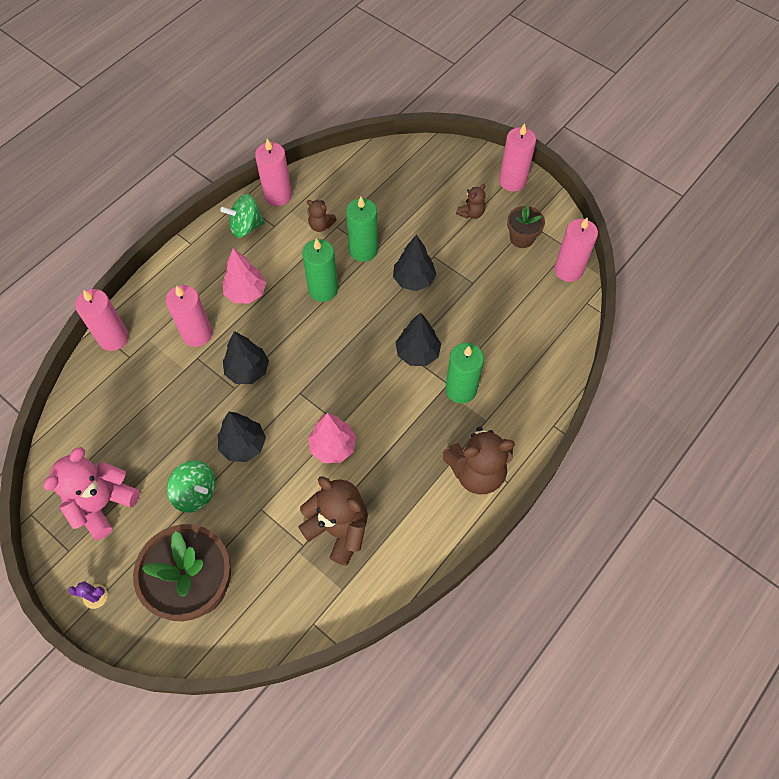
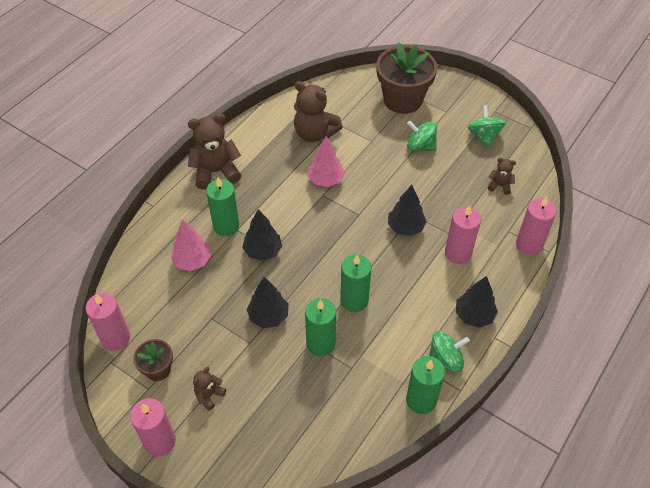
camera: 175 degrees right, 10 degrees down
pink teddy bear [43,447,140,540] -> green spinning top [467,105,506,147]
purple cactus [68,581,108,609] -> none
black tree [218,412,266,462] -> black tree moved to [456,276,498,328]
pink tree [222,248,266,303] -> pink tree moved to [171,219,211,271]
pink candle [255,139,292,206] -> green candle [406,356,445,414]
brown teddy bear [307,200,337,232] -> brown teddy bear moved to [488,158,516,195]

